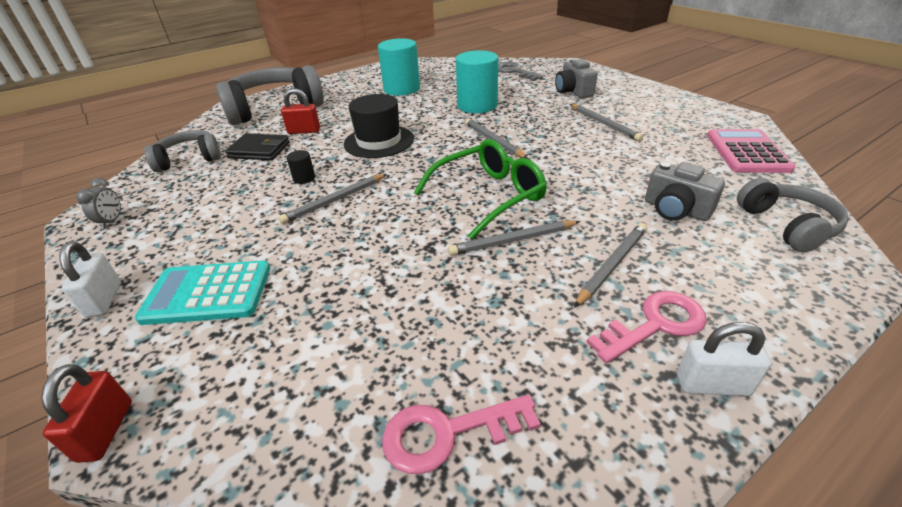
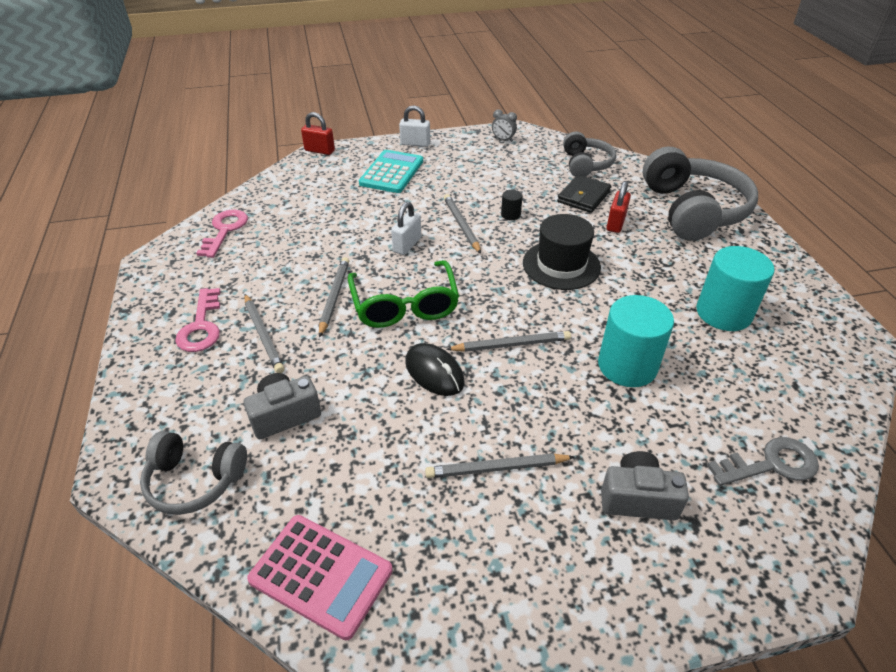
camera: 110 degrees right, 5 degrees up
white padlock [677,322,771,396] -> white padlock moved to [391,202,421,255]
none -> black mouse [405,343,465,396]

